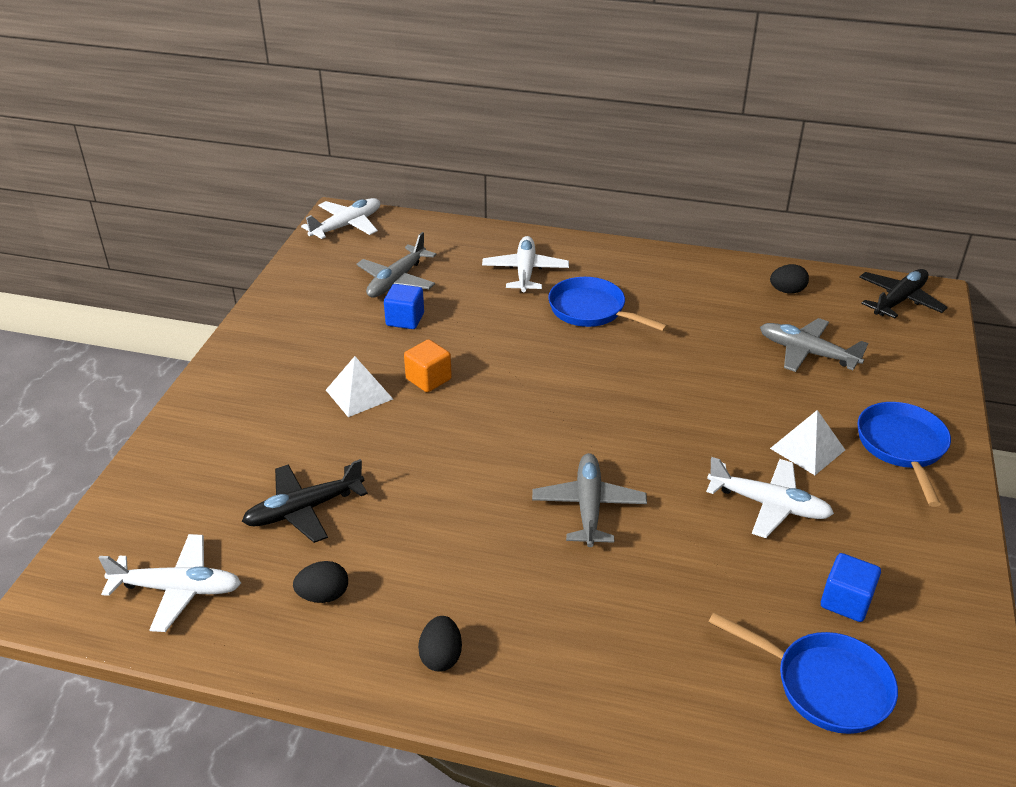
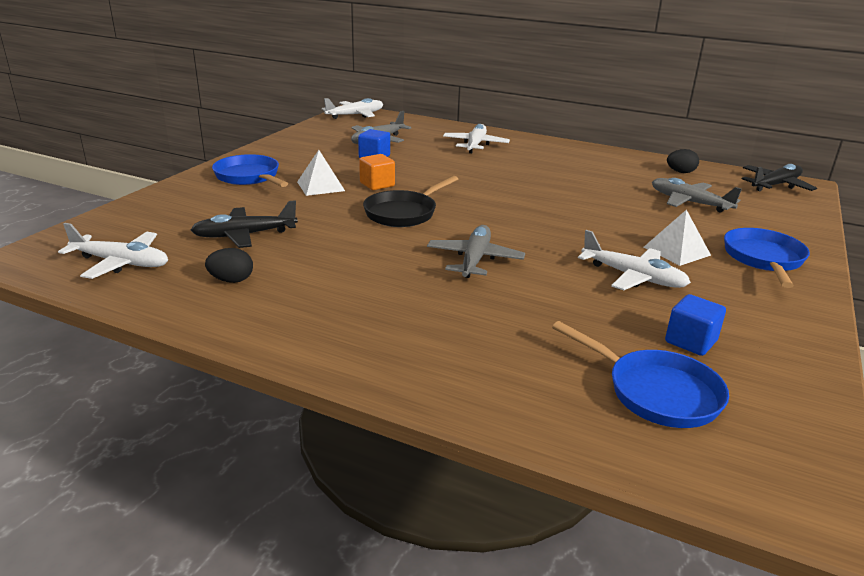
camera: 10 degrees right, 10 degrees down
black egg [418,616,462,672] -> none
blue pan [548,277,668,331] -> blue pan moved to [212,154,288,187]
none -> black pan [363,176,458,227]

